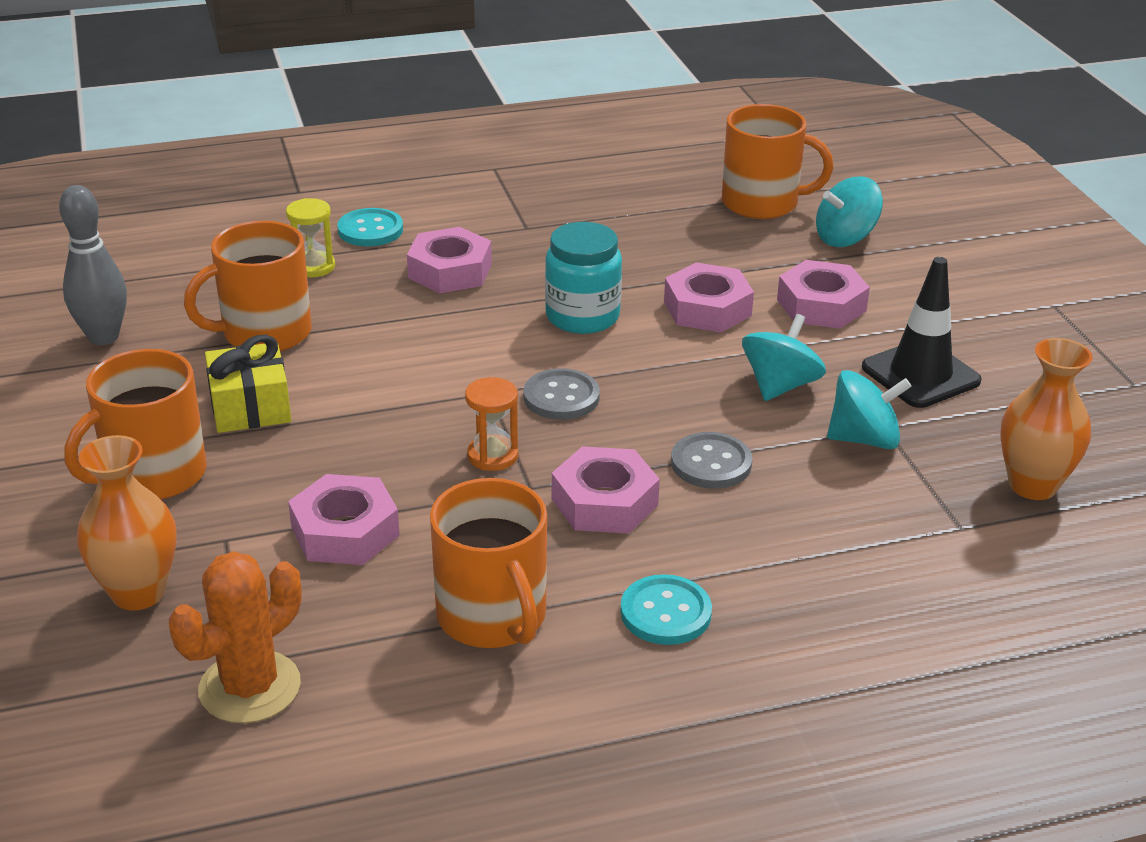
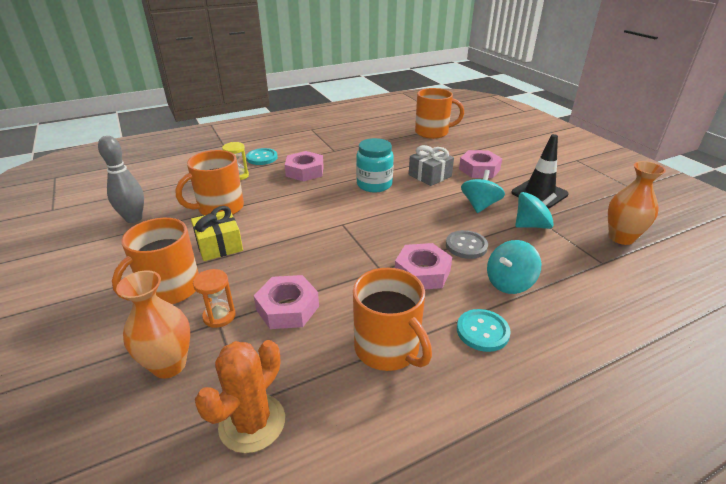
camera: 10 degrees left, 0 degrees up
orange hourglass [465,377,518,471] -> orange hourglass moved to [193,269,236,328]
grey button [523,368,600,420] -> none
pink nut [664,262,754,333] -> grey gift [409,145,454,186]
turquoise spinning top [816,176,883,247] -> turquoise spinning top moved to [487,240,541,294]

